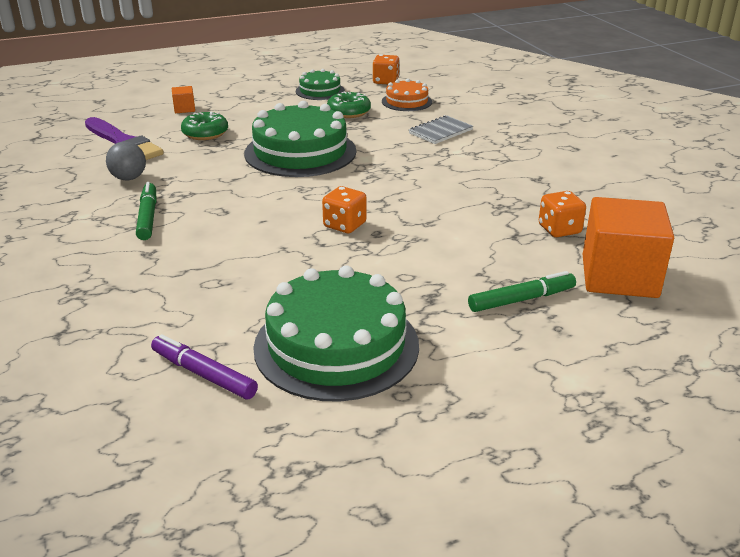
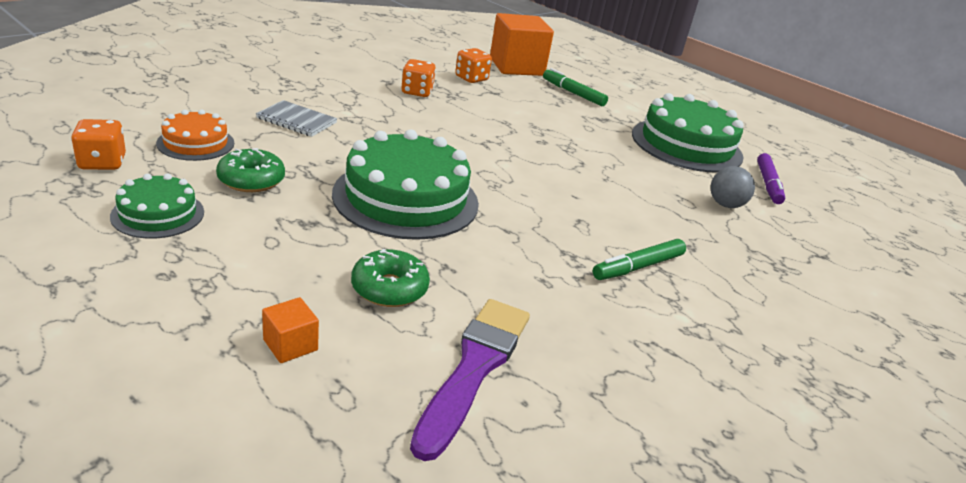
camera: 120 degrees left, 0 degrees up
grey ball [106,142,146,180] -> grey ball moved to [710,166,755,208]
orange dice [322,186,367,233] -> orange dice moved to [401,59,436,97]

